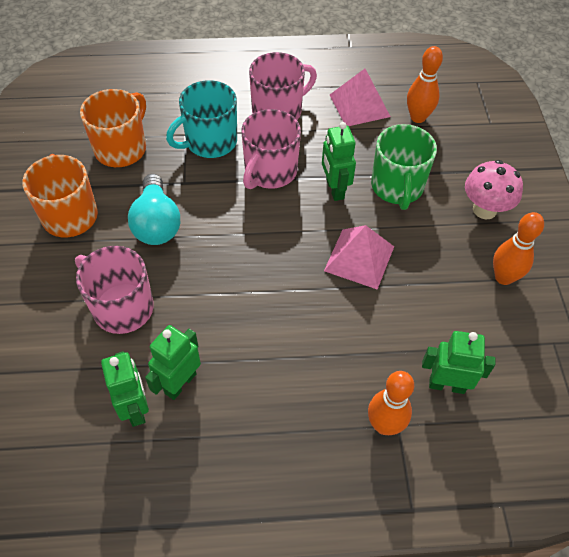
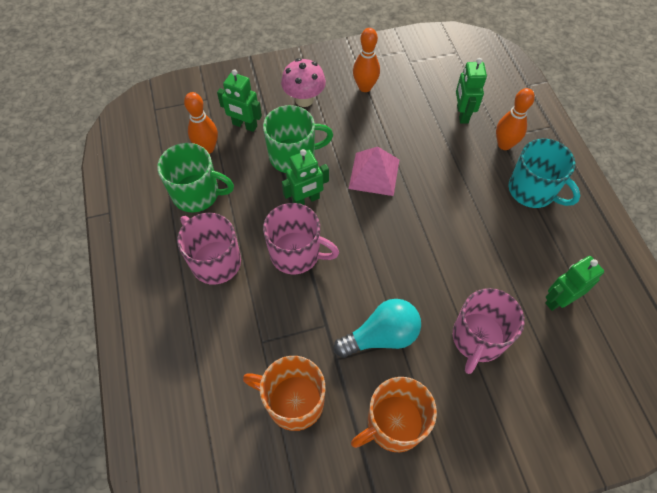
camera: 100 degrees left, 5 degrees up
green robot [145,325,201,400] -> green robot moved to [217,69,262,132]
turquoise mug [166,80,237,158] -> turquoise mug moved to [508,139,580,208]
pink pyramid [330,69,391,126] -> green mug [157,143,234,212]

